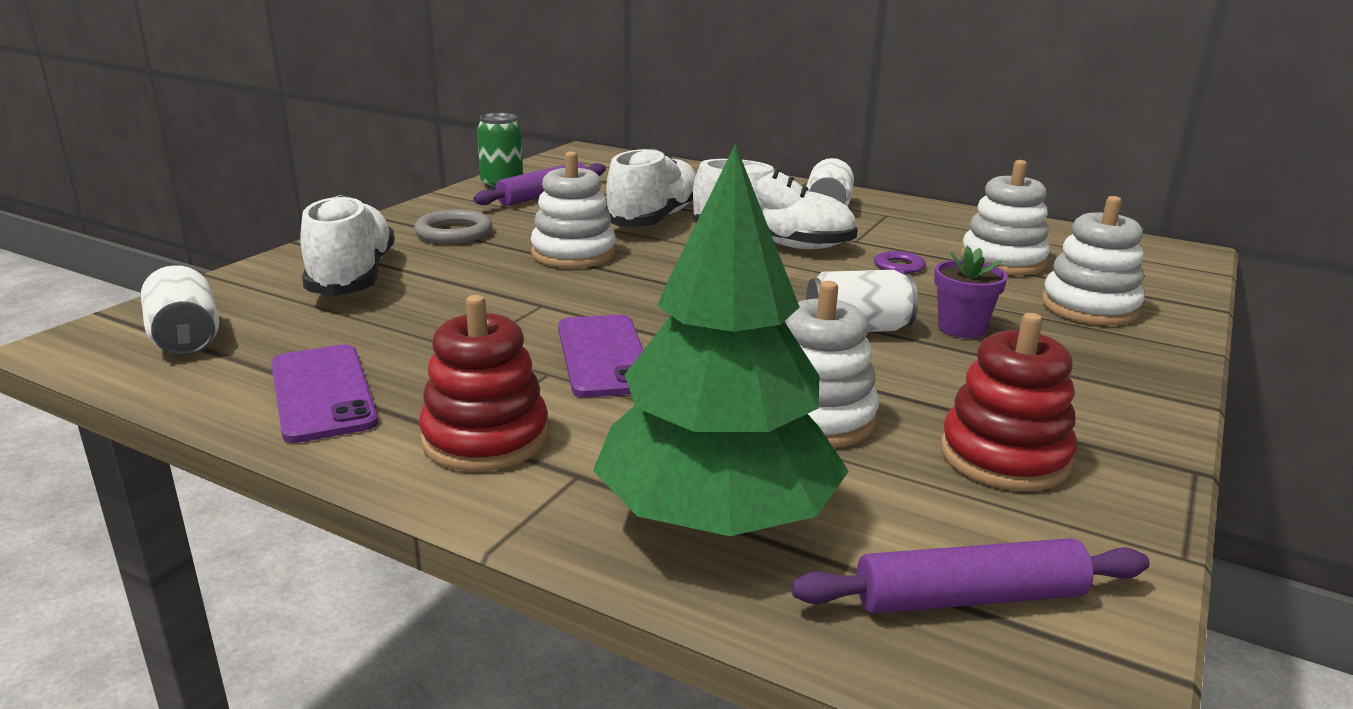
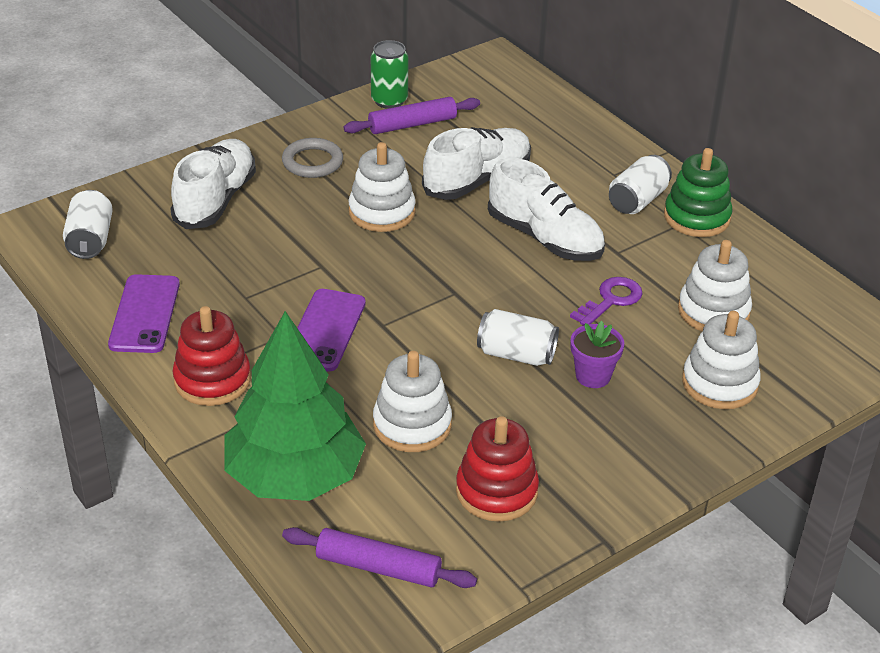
camera: 25 degrees right, 15 degrees up
none -> green stacking toy [664,148,733,237]

